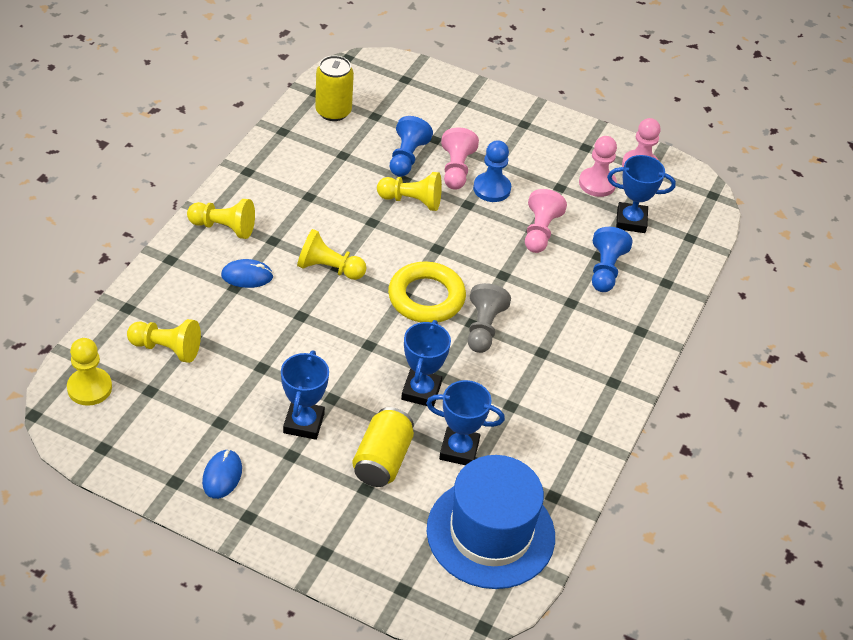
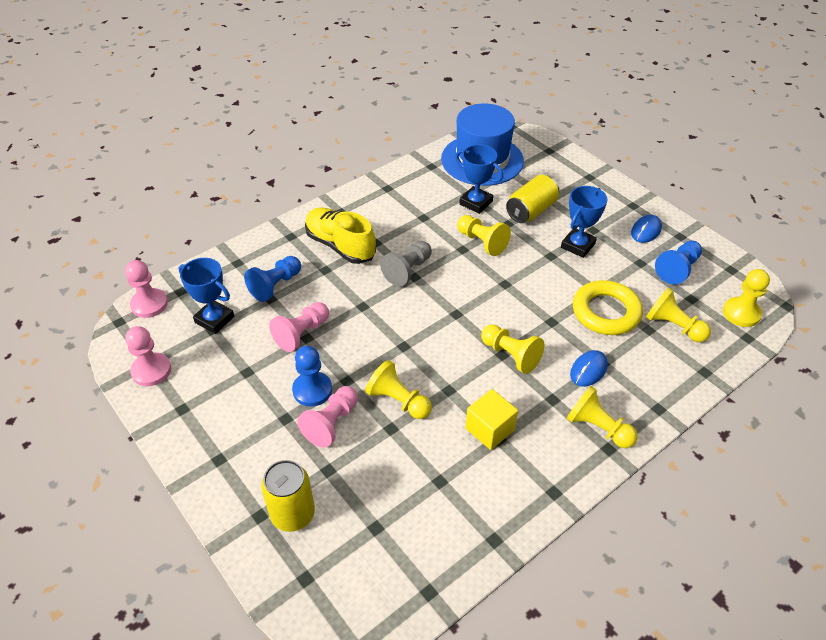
camera: 150 degrees left, 0 degrees up
blue mouse [221,259,273,288] -> blue mouse turned 75 degrees counterclockwise [570,350,608,387]
yellow can [315,55,354,121] -> yellow can moved to [261,460,315,532]
yellow ring [388,261,466,323] -> yellow ring moved to [573,280,643,335]
blue pawn [390,116,433,177] -> blue pawn moved to [655,241,702,285]
blue trophy [401,320,451,407] -> yellow pawn [457,215,511,256]
pink pawn [579,136,617,197] -> pink pawn moved to [125,260,168,318]
none -> yellow shoe [305,207,376,264]
none -> yellow cube [466,389,518,450]

